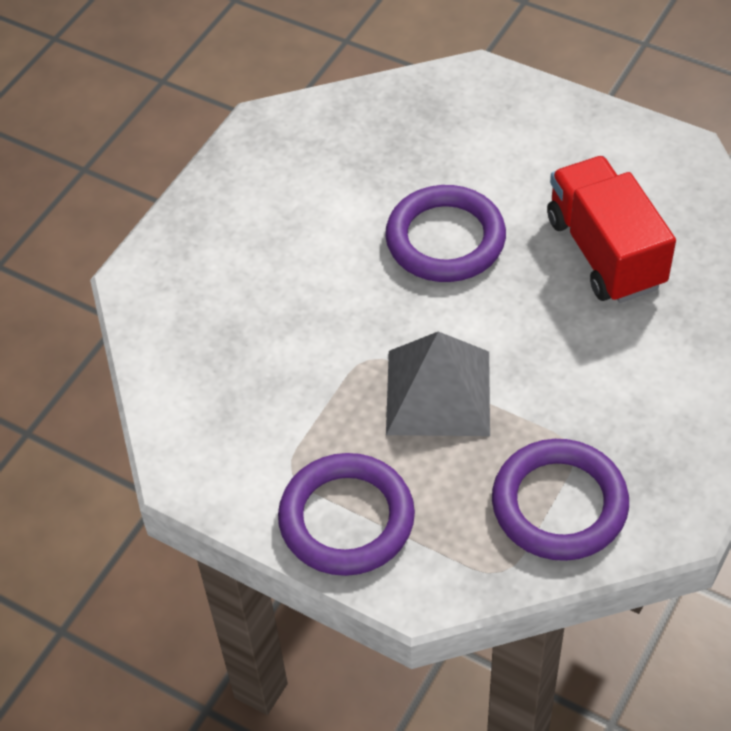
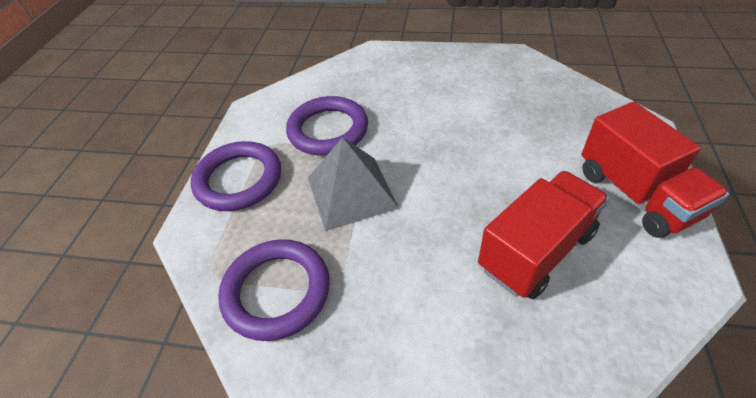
camera: 70 degrees right, 5 degrees down
purple ring [385,185,506,282] -> purple ring moved to [286,96,368,156]
none -> red truck [581,102,729,238]

